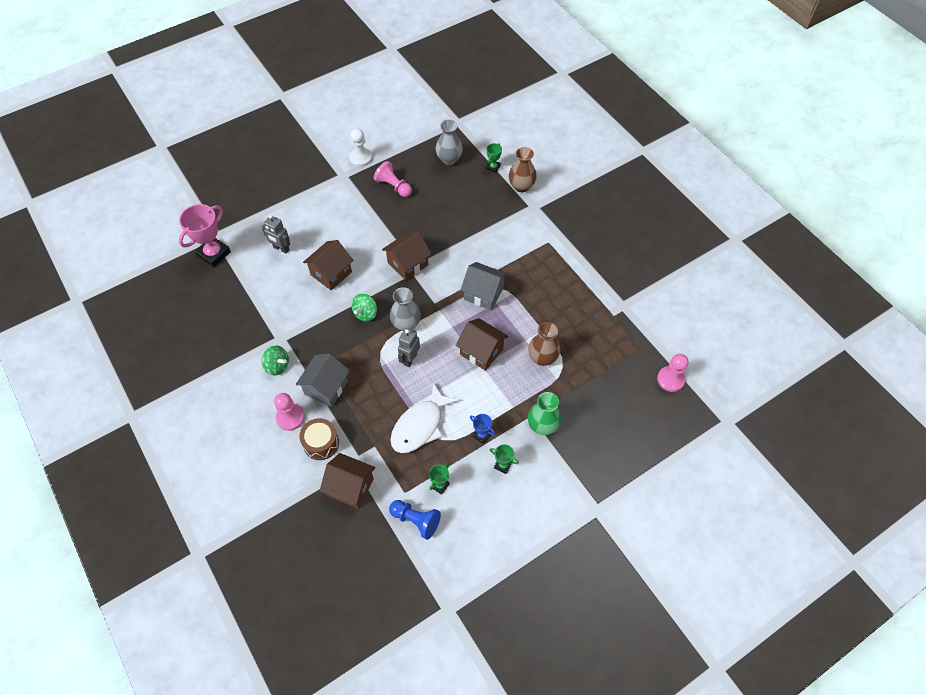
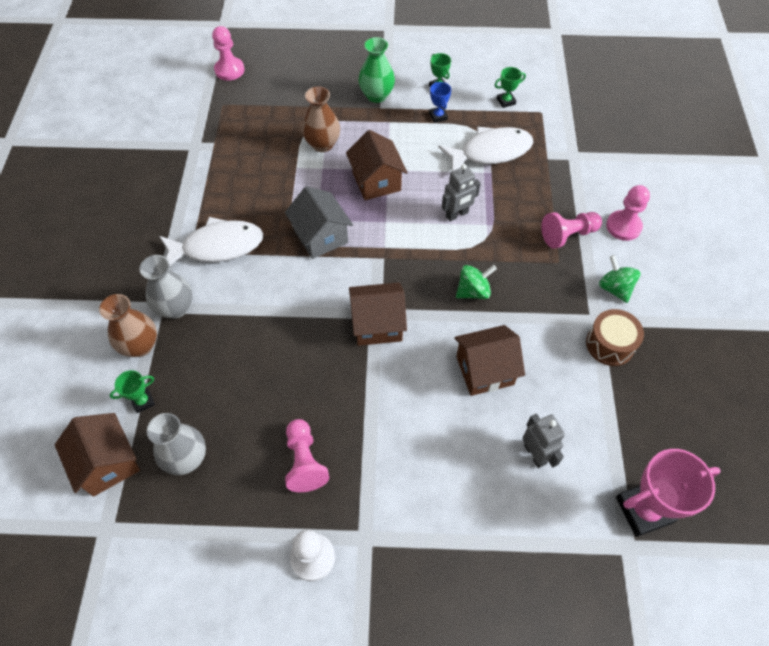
camera: 145 degrees left, 0 degrees up
grey house [296,353,350,407] -> pink pawn [541,212,602,249]
brown drum [299,418,339,460] -> brown drum moved to [586,309,644,366]
brown house [320,453,375,509] -> brown house moved to [55,413,140,497]
blue pawn [389,500,441,540] -> none
grey vase [390,287,421,331] -> grey vase moved to [139,255,192,319]
none -> white fish [159,217,263,266]

